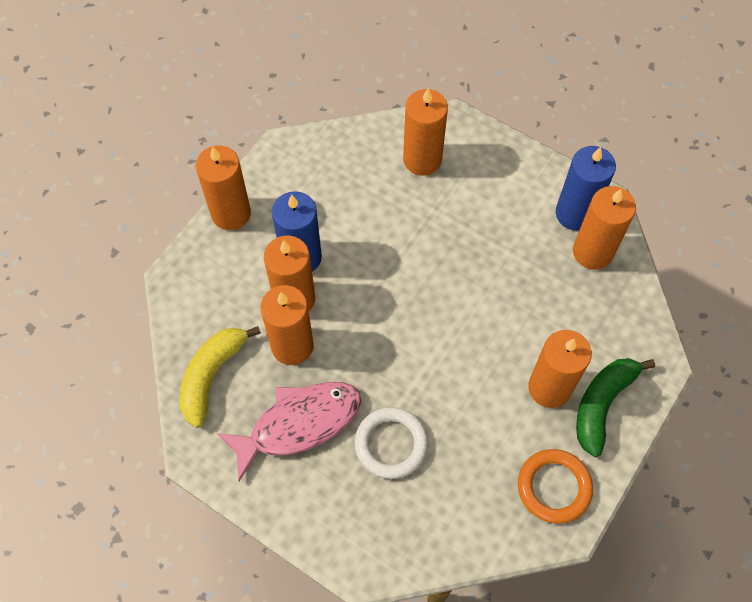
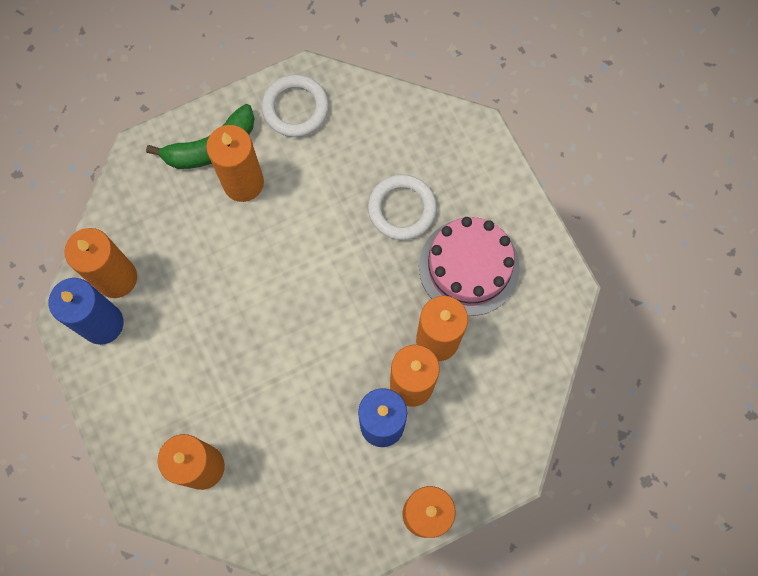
camera: 150 degrees left, 10 degrees up
yellow banana [180,326,261,428] -> none
pink fish [217,382,362,481] -> pink cake [419,217,520,316]
orange ring [518,449,593,524] -> white ring [262,74,329,137]

